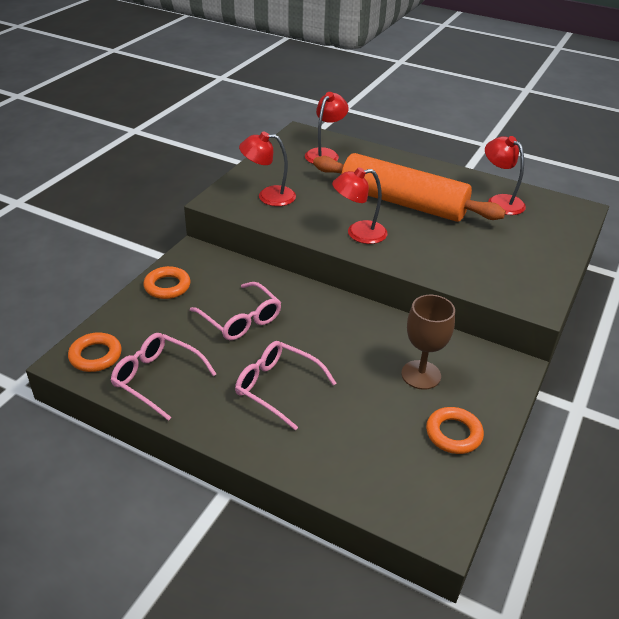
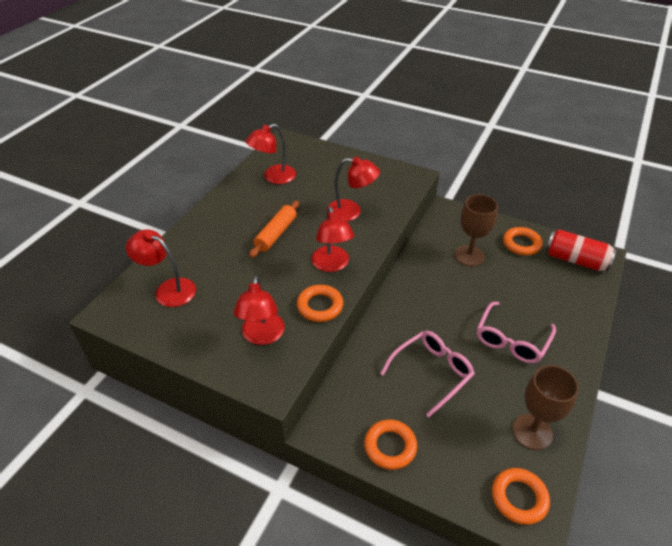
camera: 90 degrees left, 5 degrees up
pink glasses [111,333,216,421] -> brown goblet [513,365,579,450]
orange rolling pin [313,153,506,222] -> orange rolling pin [249,201,299,258], size x0.48
none -> orange ring [297,285,343,322]
none -> red lamp [326,157,380,221]
none -> red can [545,229,617,271]

